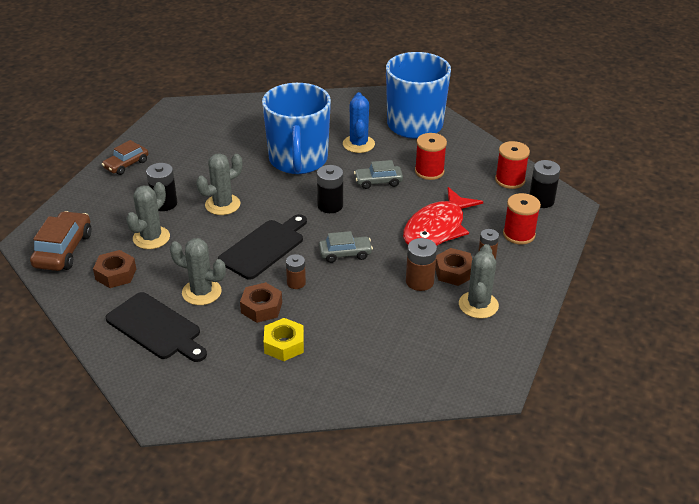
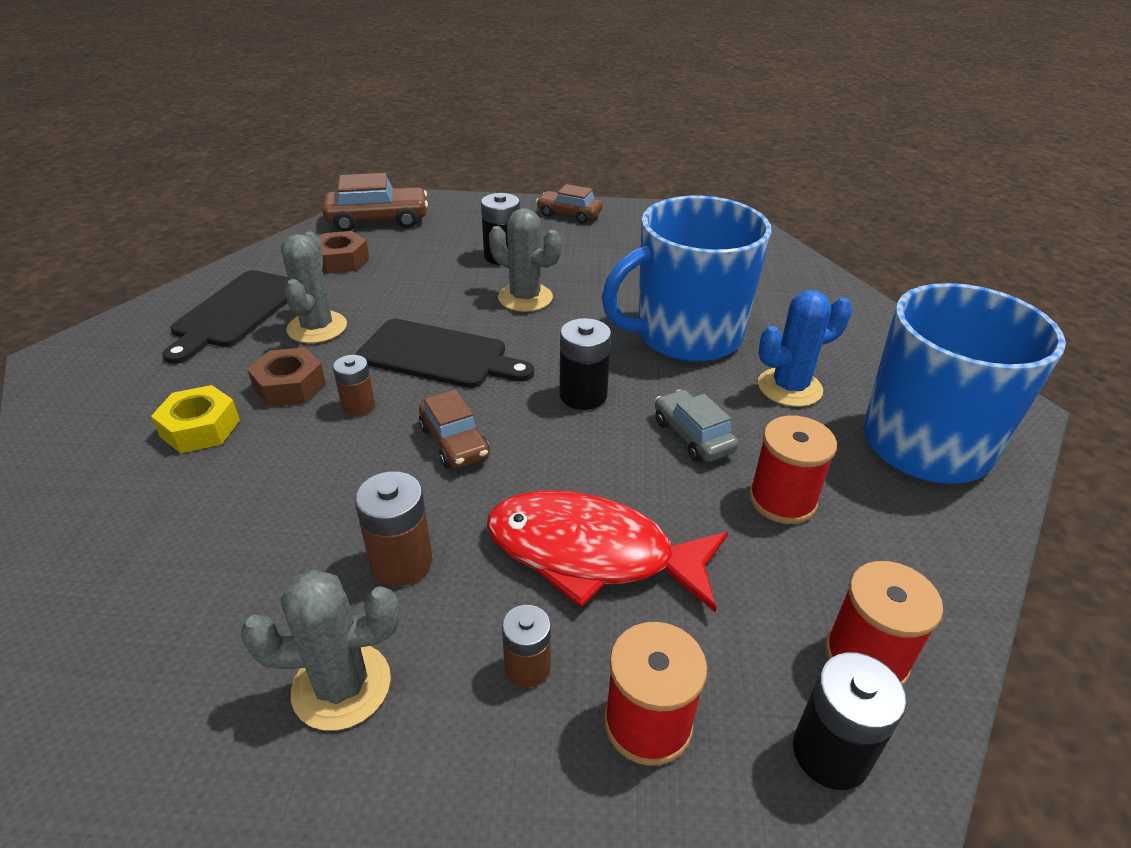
camera: 70 degrees right, 0 degrees up
grey cactus [126,182,170,249] -> none
grey car [319,231,373,263] -> brown car [419,390,490,469]
brown nut [435,248,472,286] -> none

